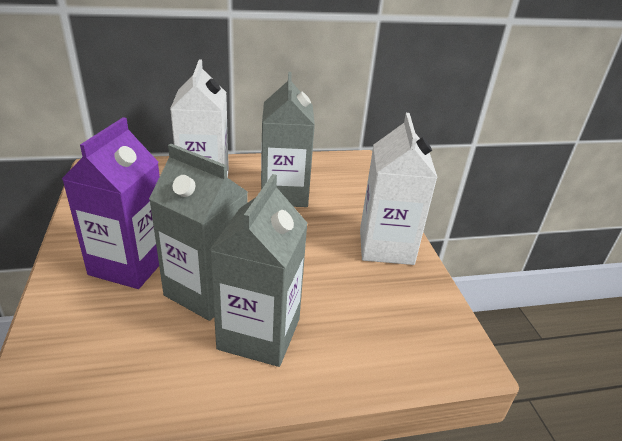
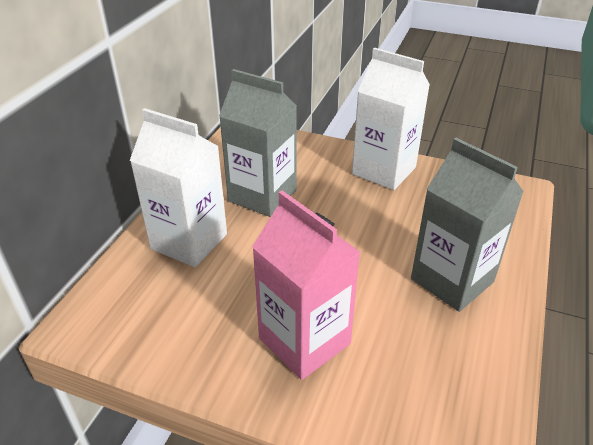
camera: 55 degrees left, 5 degrees up
purple carton [62,117,160,289] -> pink carton [252,190,360,380]
grey carton [149,144,248,321] -> none

